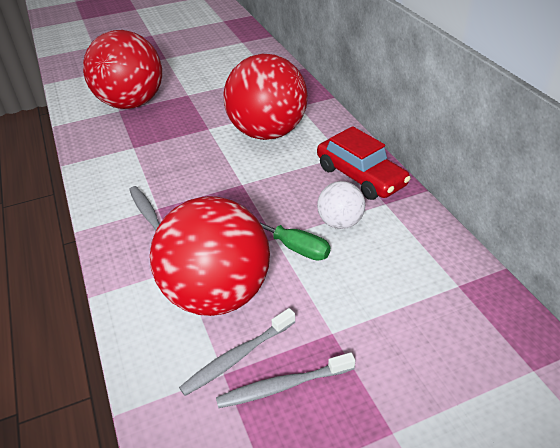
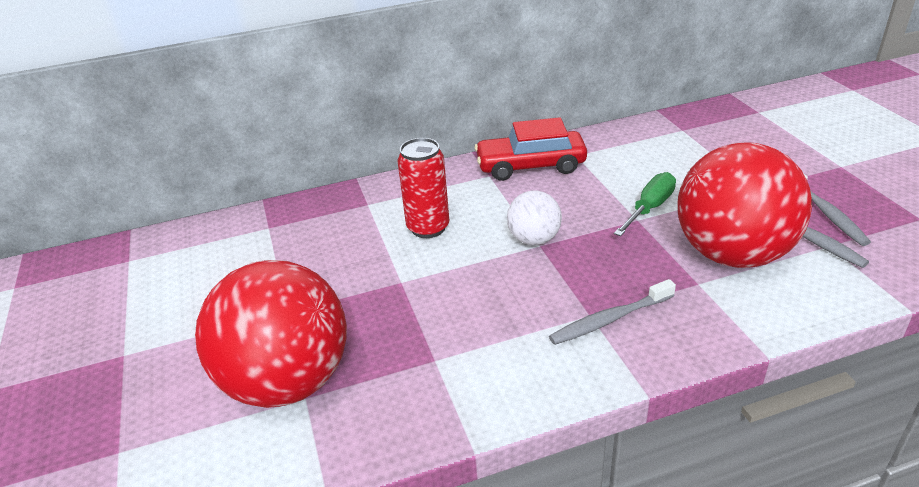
camera: 85 degrees left, 5 degrees down
red ball [223,54,308,140] -> red can [398,138,450,238]
red car [317,126,411,200] -> red car turned 150 degrees counterclockwise [474,117,587,181]
white ball [317,181,365,229] -> white ball moved to [507,191,562,245]

